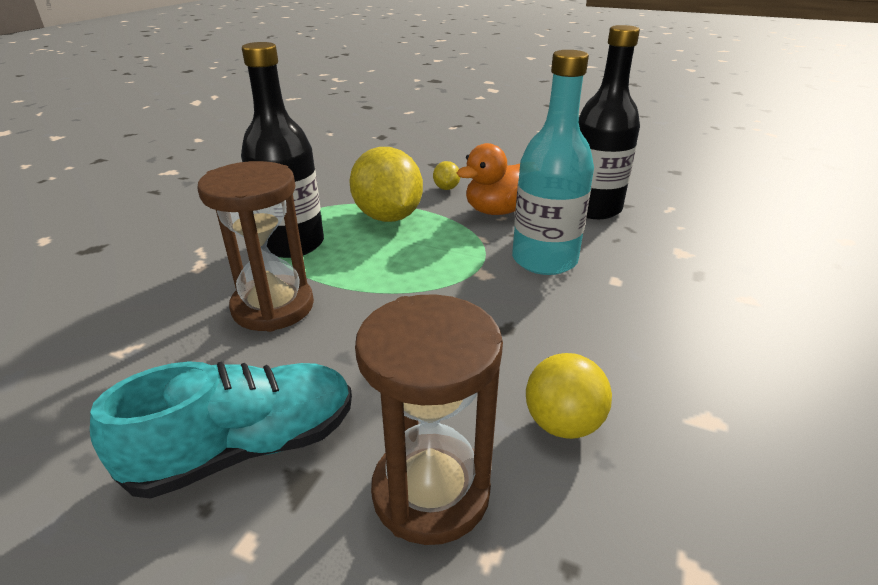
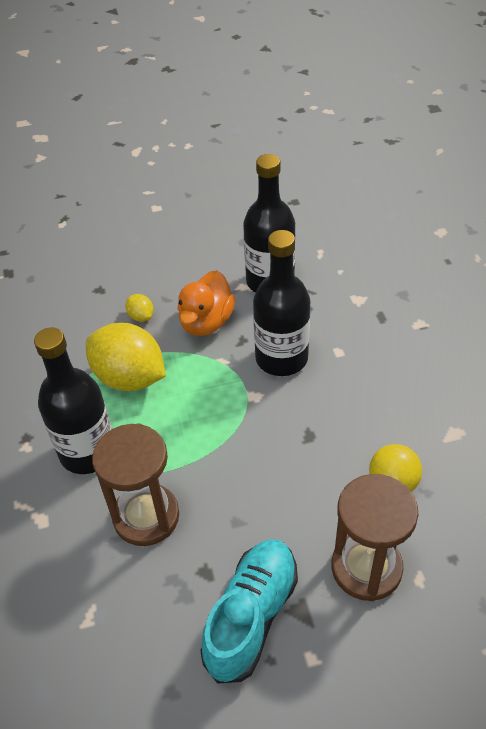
camera: 35 degrees left, 15 degrees up
turquoise bottle [512,50,594,275] -> black bottle [253,230,310,376]

